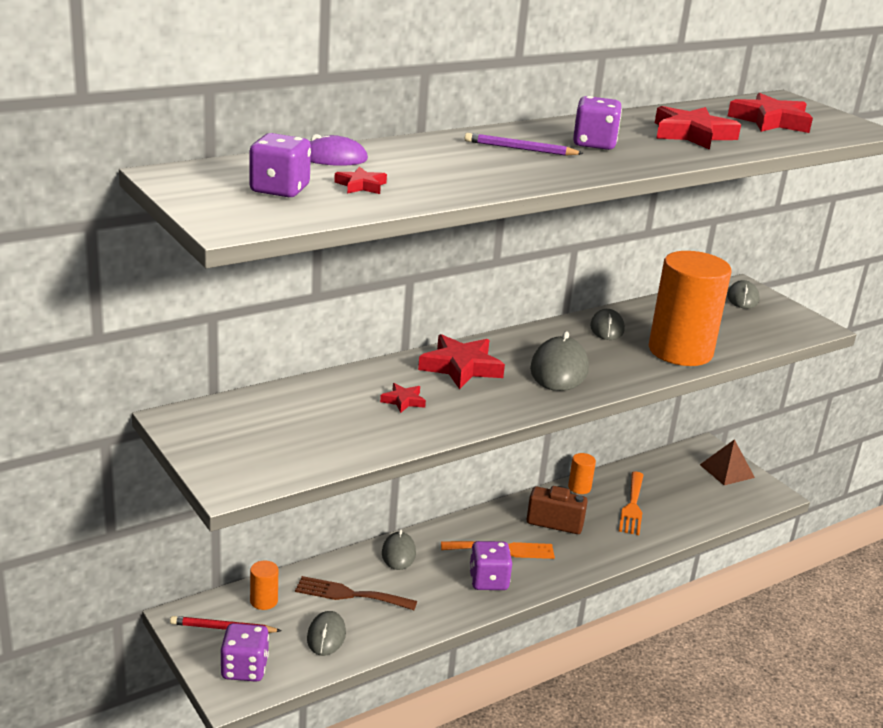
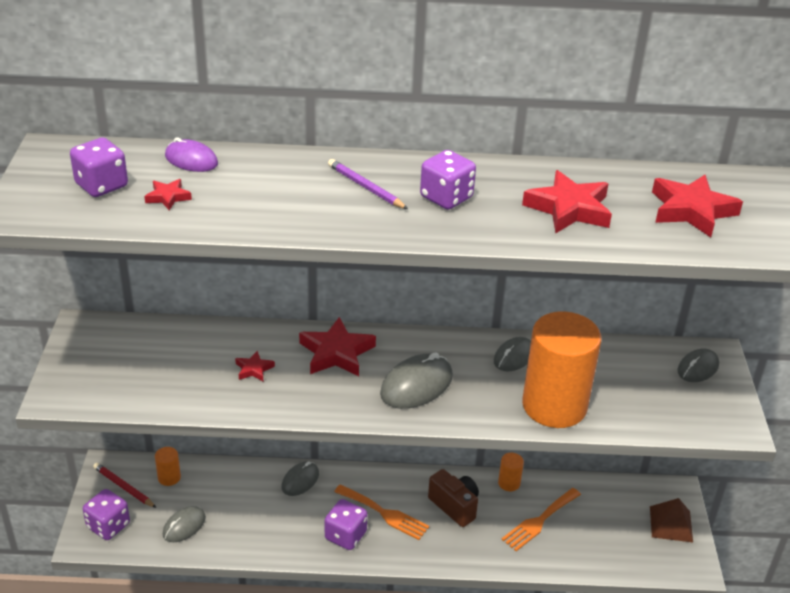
camera: 35 degrees right, 10 degrees up
brown fork [295,576,417,610] -> none

